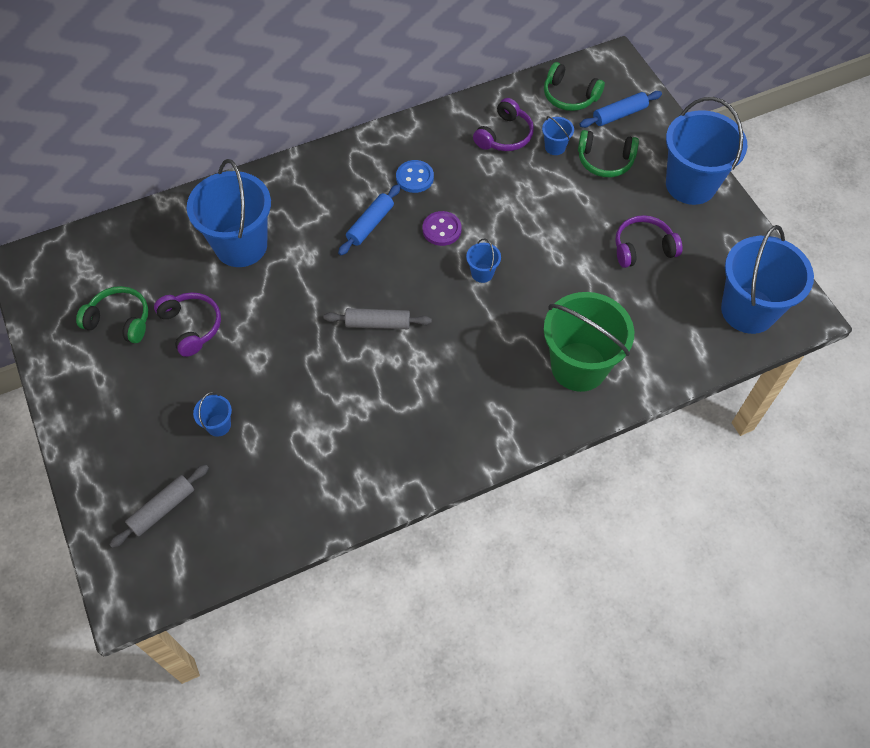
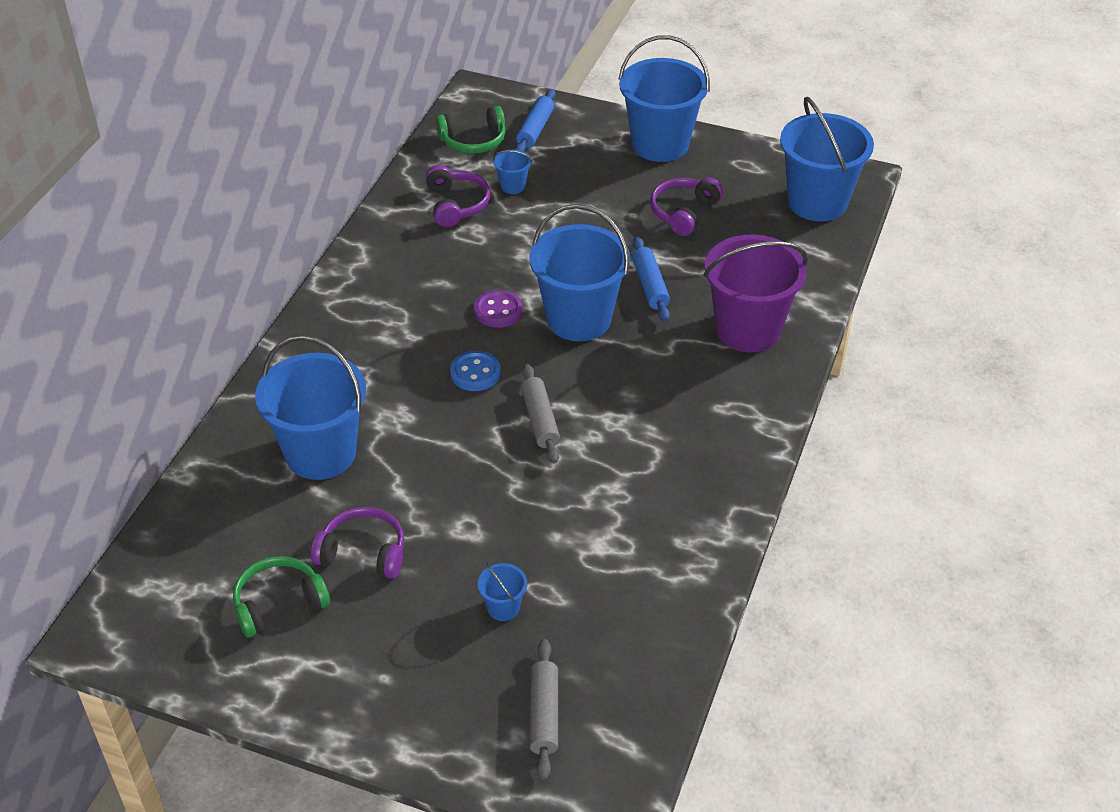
camera: 45 degrees left, 15 degrees down
grey rolling pin [323,308,432,329] -> grey rolling pin turned 60 degrees counterclockwise [521,364,560,464]
blue rolling pin [338,184,401,256] -> blue rolling pin moved to [632,237,670,322]
blue button [396,160,434,193] -> blue button moved to [450,351,501,391]
blue bucket [466,238,501,283] -> blue bucket [529,204,630,341], size x2.36
green bucket [544,292,634,392] -> purple bucket [704,235,808,352]
green headphones [578,130,639,177] -> none

